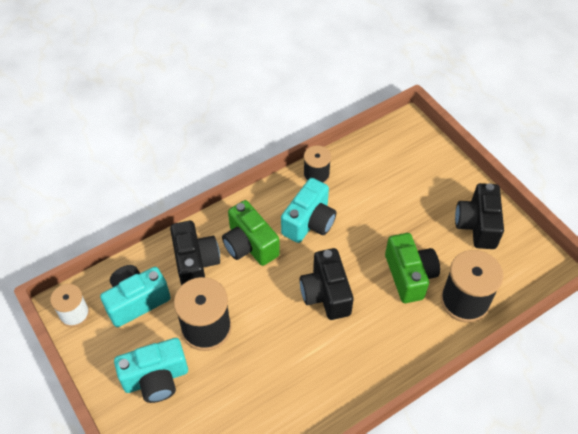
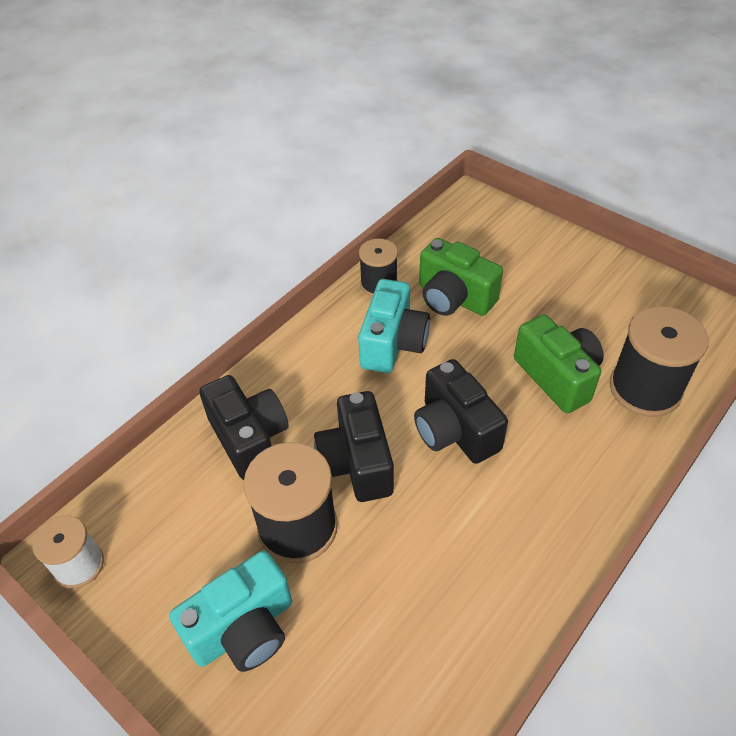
camera: 15 degrees left, 5 degrees down
turquoise camera [100,265,171,327] -> none
green camera [222,200,280,266] -> green camera moved to [419,238,503,316]
black camera [455,183,504,249] -> black camera moved to [314,391,394,502]

